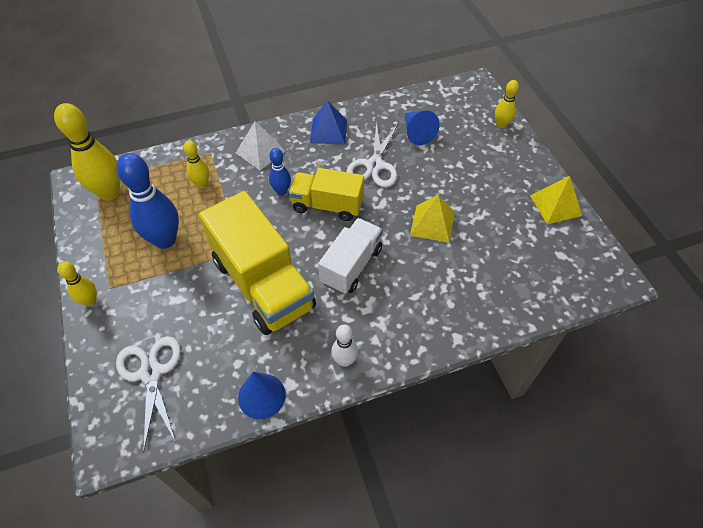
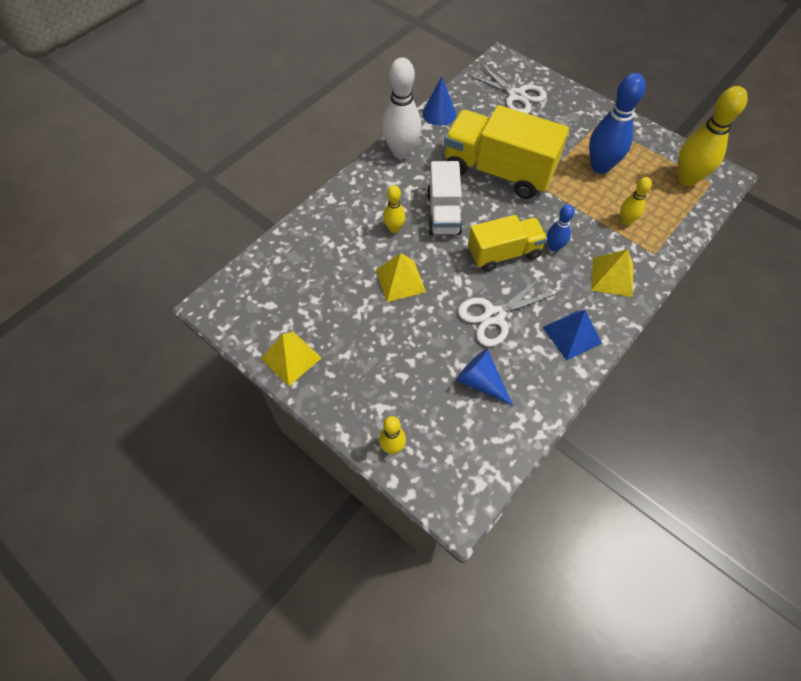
camera: 150 degrees right, 5 degrees up
yellow bowling pin [57,262,97,306] -> yellow bowling pin moved to [383,185,405,233]
white pyramid [236,121,286,170] -> yellow pyramid [591,249,633,297]
white bowling pin [331,324,358,367] -> white bowling pin [382,57,422,159], size x1.89
white scissors [346,122,398,188] -> white scissors turned 105 degrees counterclockwise [458,276,559,347]

